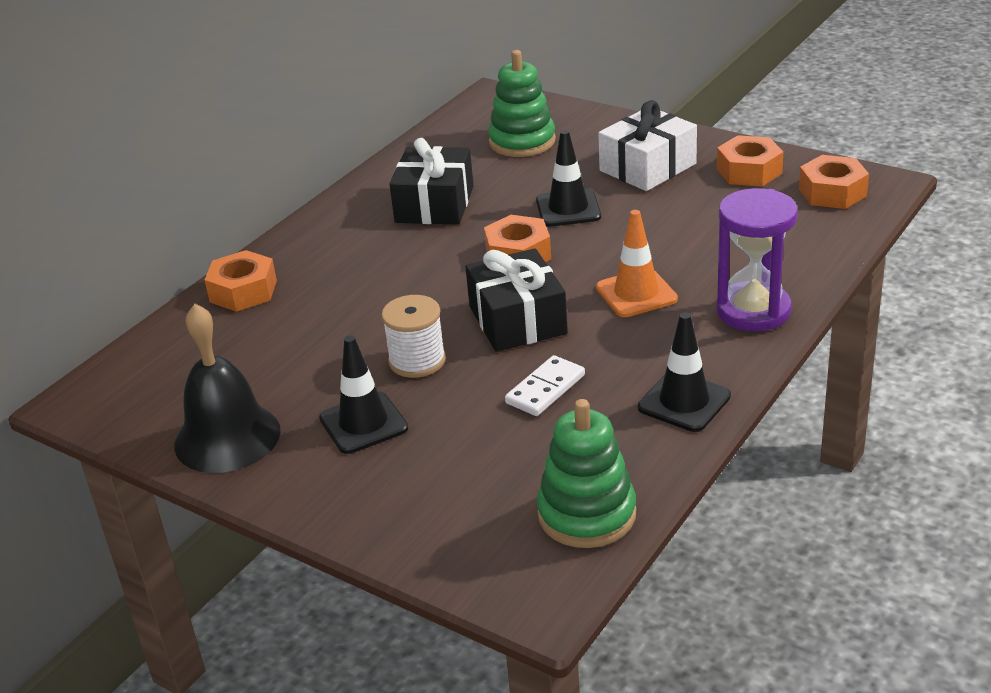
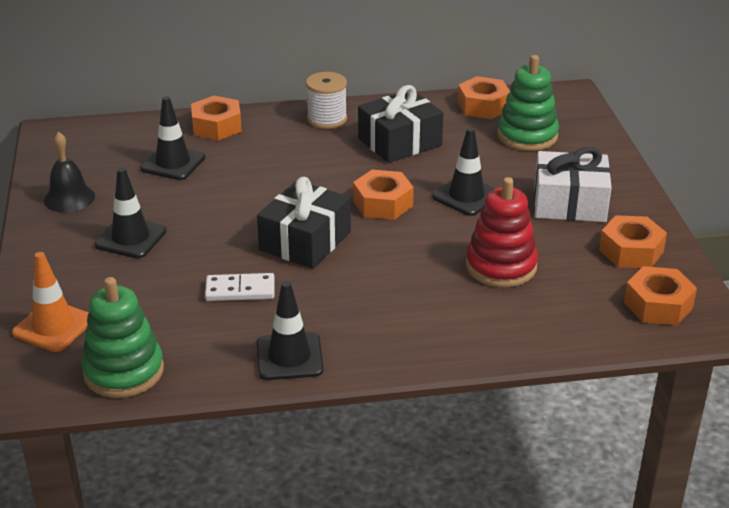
camera: 45 degrees right, 0 degrees up
black bell [174,304,281,473] -> black bell [44,132,95,212], size x0.64
white spool [381,295,446,378] -> white spool moved to [306,72,347,129]
orange traffic cone [596,210,678,317] -> orange traffic cone moved to [12,252,89,352]
purple hourglass [716,188,798,331] -> none
none -> black traffic cone [140,96,205,180]
none -> orange nut [458,76,510,119]
none -> red stacking toy [466,177,538,287]

